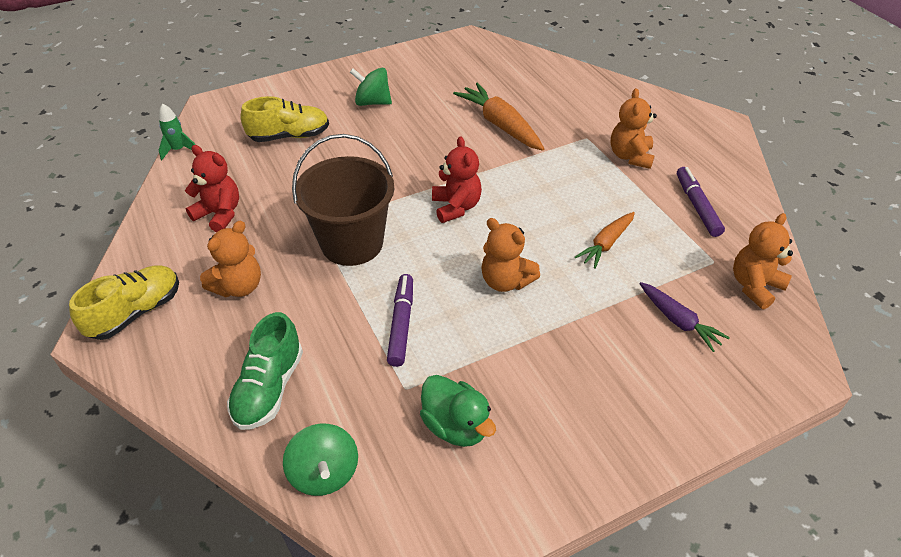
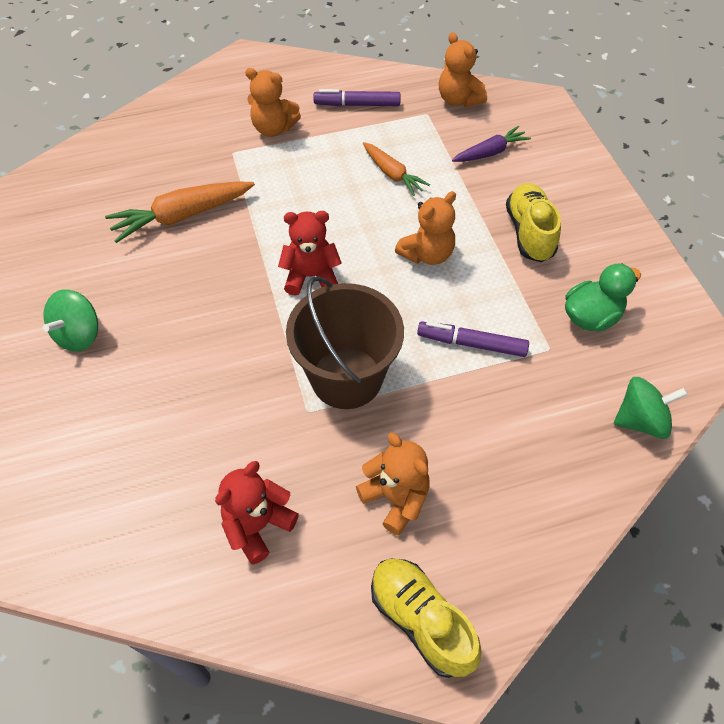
camera: 80 degrees left, 10 degrees up
green rocket [159,103,195,160] -> none
green shoe [227,312,303,430] -> none
yellow shoe [240,96,329,142] -> yellow shoe moved to [506,183,561,262]

